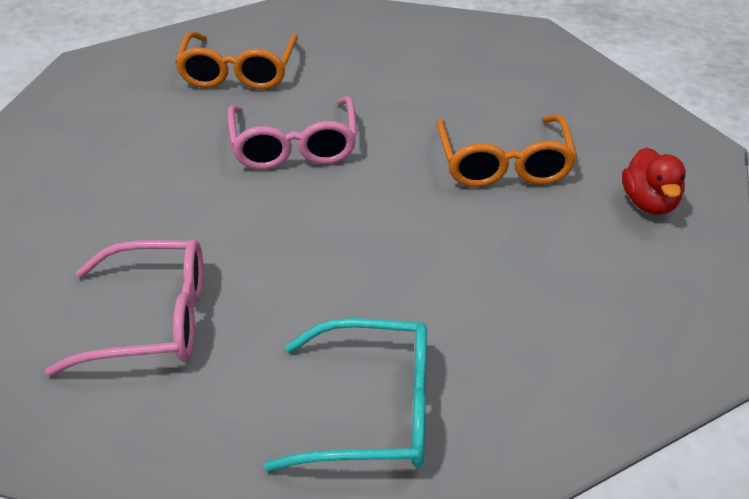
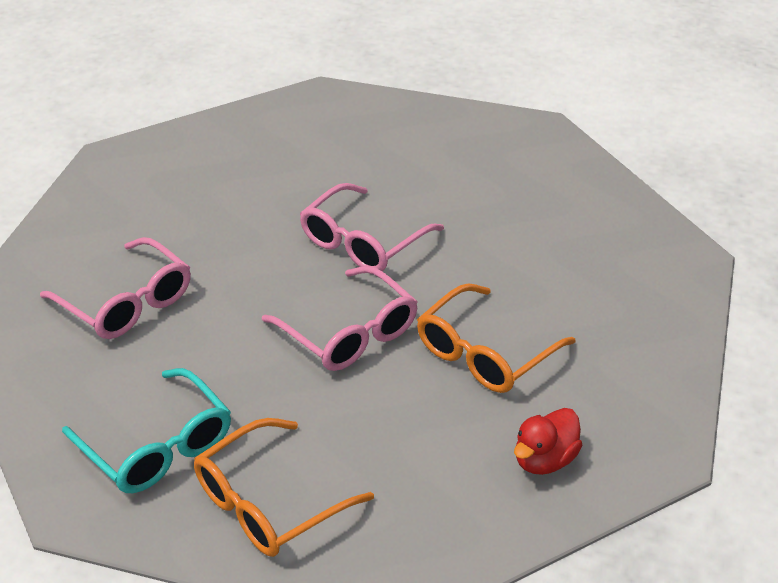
camera: 45 degrees right, 0 degrees up
orange glasses [175,31,298,90] -> orange glasses moved to [194,418,374,557]
none -> pink glasses [262,266,418,371]

